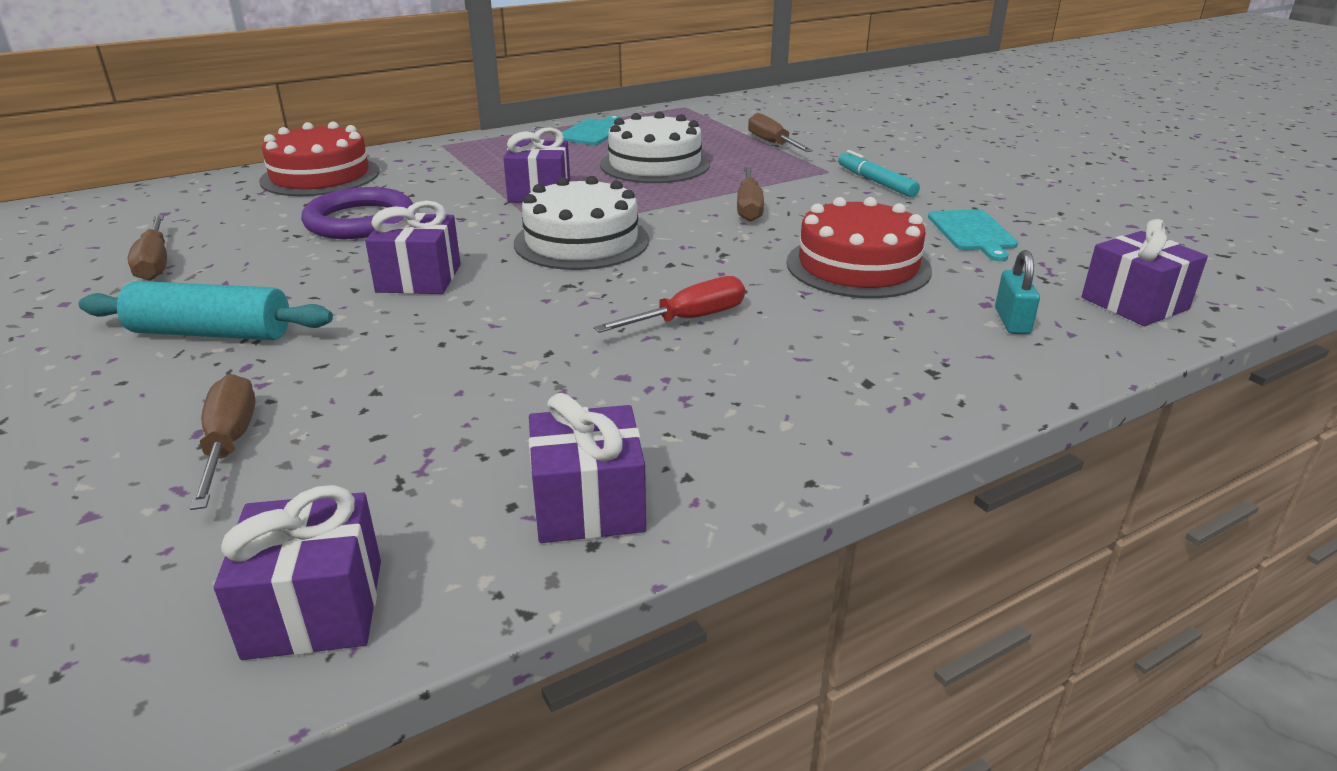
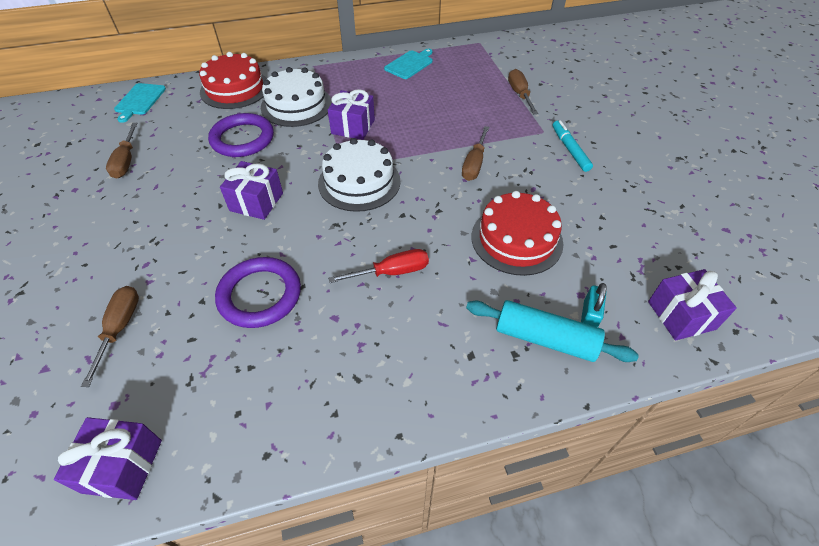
camera: 15 degrees right, 20 degrees up
turquoise rolling pin [79,281,333,340] -> turquoise rolling pin moved to [466,300,639,362]
purple gift [529,393,646,543] -> none
white cake [600,112,710,183] -> white cake moved to [261,67,332,127]
turquoise cutting board [928,209,1018,261] -> turquoise cutting board moved to [114,83,166,123]
none -> purple ring [215,257,301,328]

